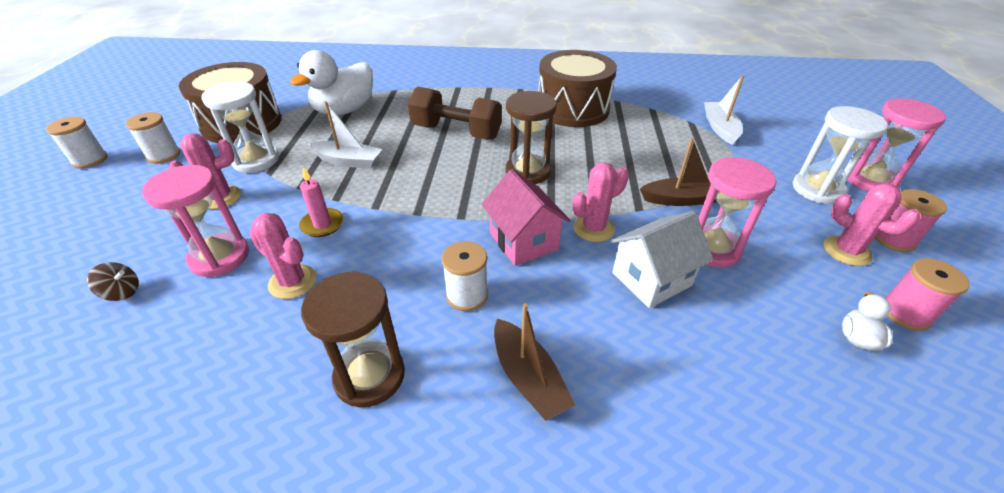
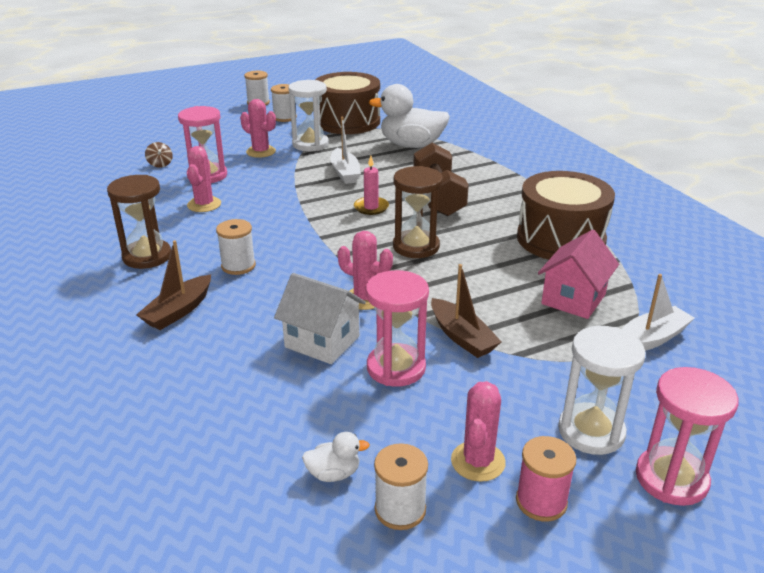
camera: 60 degrees right, 10 degrees down
pink candle [299,167,344,237] -> pink candle moved to [354,156,389,215]
pink house [482,169,571,266] -> pink house moved to [538,230,619,319]
pink spool [885,258,970,331] -> white spool [374,443,428,530]

